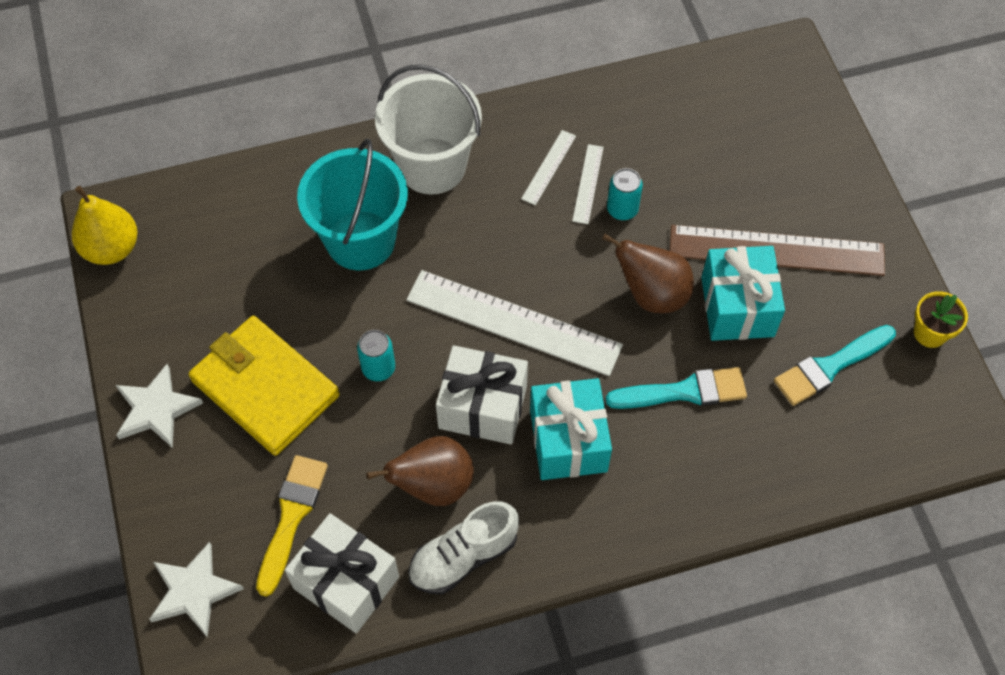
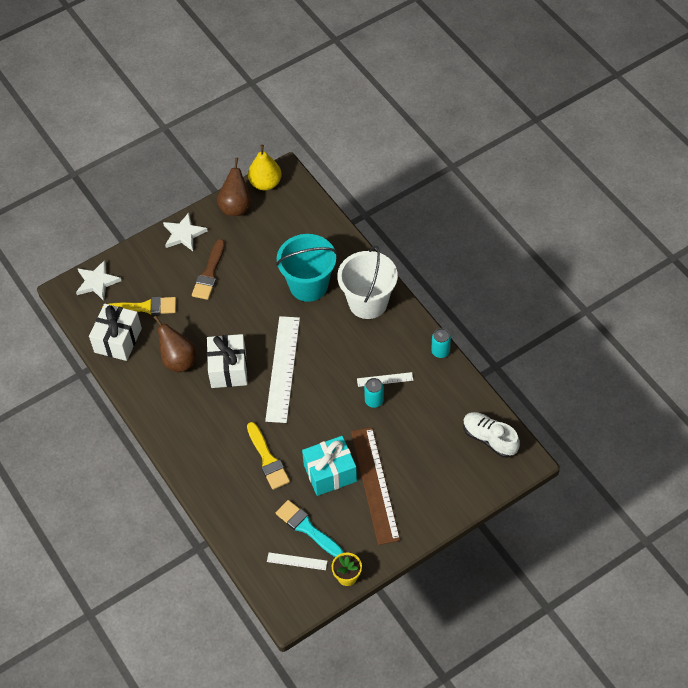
camera: 75 degrees right, 5 degrees down
yellow wallet [189,316,340,456] -> brown brush [192,239,225,300]
turquoise can [357,330,395,381] -> turquoise can moved to [431,328,451,358]
white shoe [408,501,519,594] -> white shoe moved to [463,412,520,458]
white ruler [521,130,576,205] -> white ruler moved to [267,552,327,570]
turquoise gift [530,378,612,480] -> none
brown pear [602,234,694,313] -> brown pear moved to [217,157,251,216]
turquoise brush [606,367,747,409] -> yellow brush [247,422,290,490]

